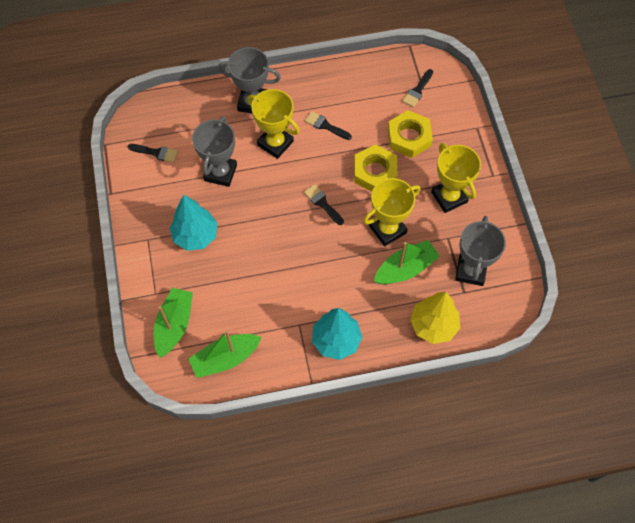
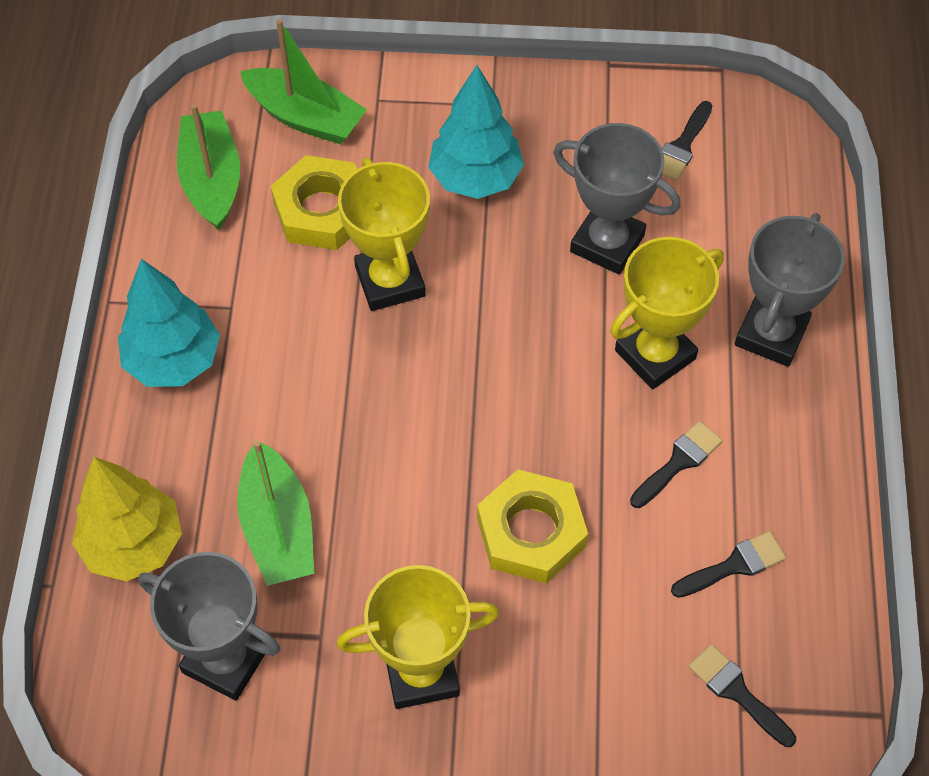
camera: 105 degrees right, 5 degrees down
black brush [304,184,344,225] -> black brush moved to [671,531,786,598]
yellow trophy [363,178,420,246] -> yellow trophy moved to [338,158,430,311]
yellow nut [388,110,433,158] -> yellow nut moved to [271,155,357,250]

